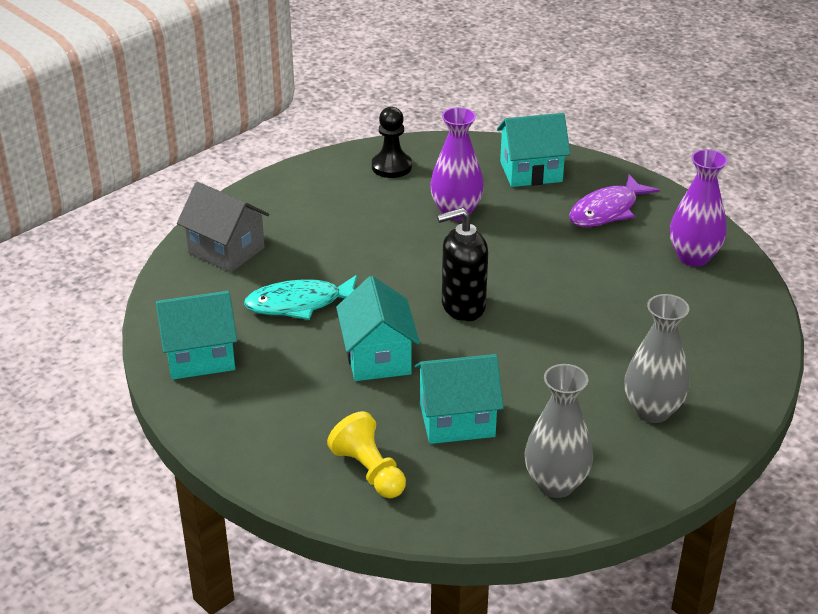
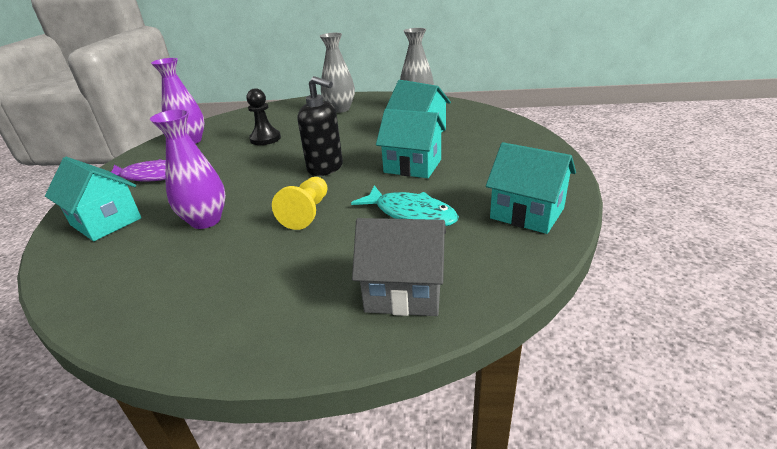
camera: 130 degrees left, 5 degrees down
grey house [177,182,269,272] -> grey house turned 75 degrees counterclockwise [352,218,446,316]
yellow pawn [327,411,406,498] -> yellow pawn moved to [272,177,328,230]
turquoise house [336,276,420,381] -> turquoise house turned 75 degrees clockwise [376,109,446,178]
black pawn [372,107,412,178] -> black pawn moved to [246,88,281,145]

